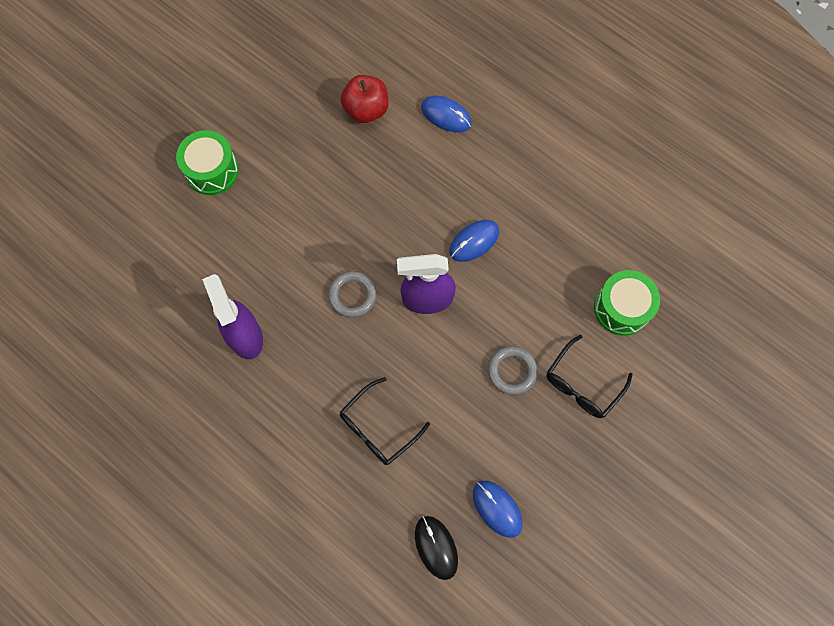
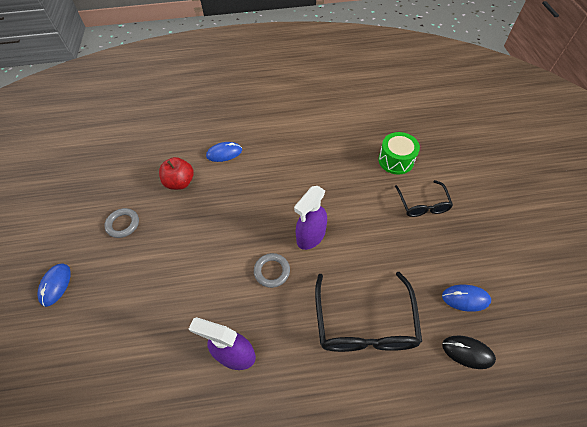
camera: 45 degrees left, 15 degrees down
green drum [176,130,239,195] -> none
black glasses [340,377,430,465] -> black glasses [315,272,422,352], size x1.69
blue mouse [449,220,499,262] -> blue mouse moved to [38,263,71,307]
grey ring [488,346,538,395] -> grey ring moved to [104,208,139,238]

